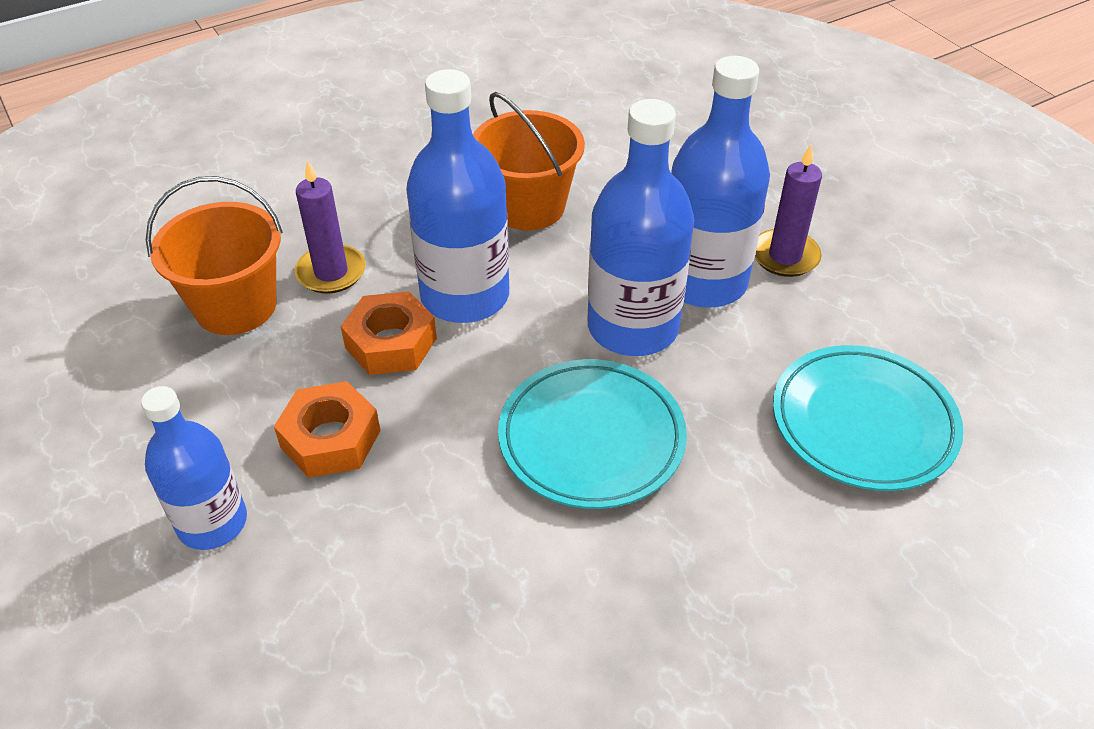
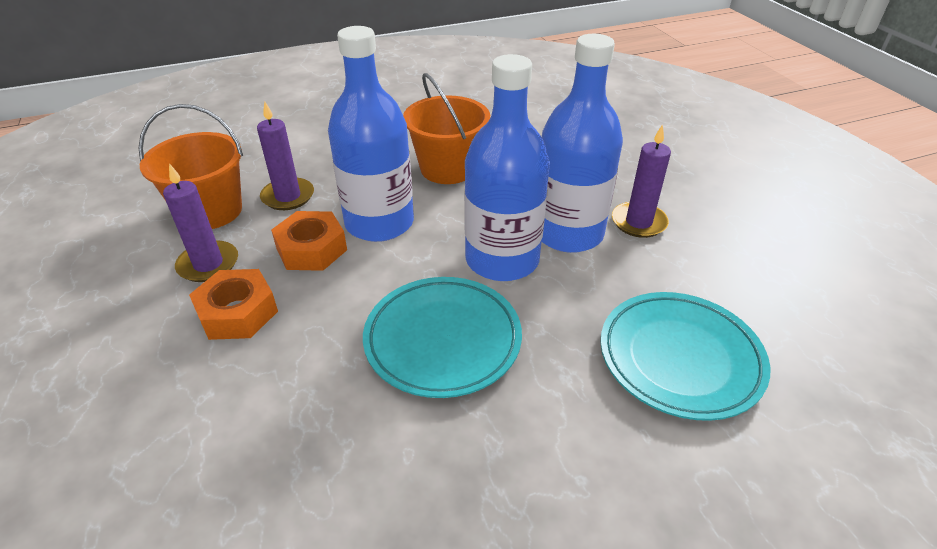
camera: 10 degrees right, 5 degrees down
blue bottle [141,386,247,550] -> none
none -> purple candle [163,164,238,282]

